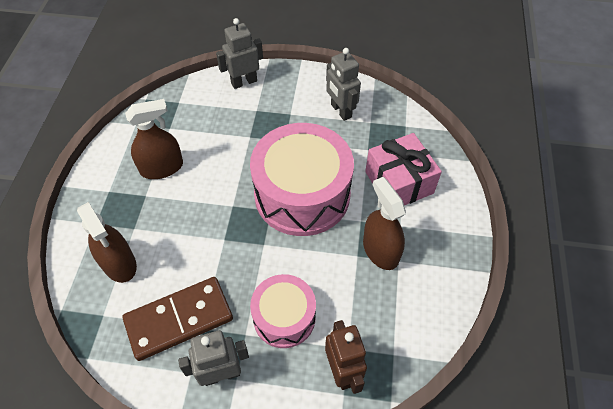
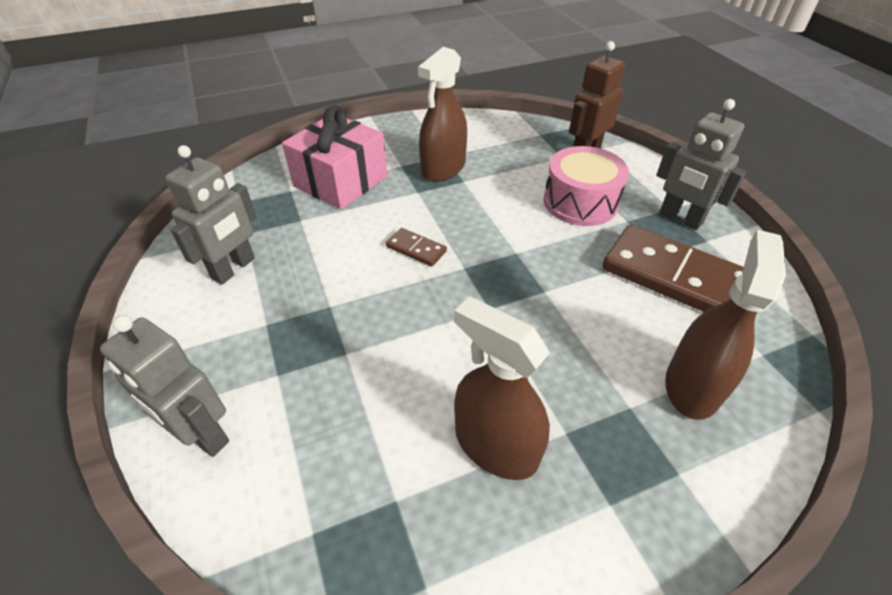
camera: 120 degrees left, 10 degrees down
pink drum [250,123,354,236] -> brown domino [386,228,447,267]

